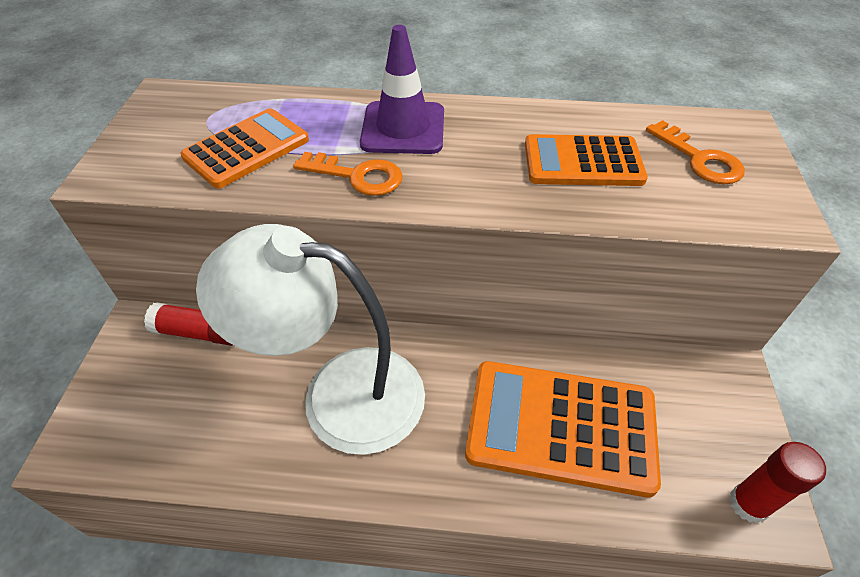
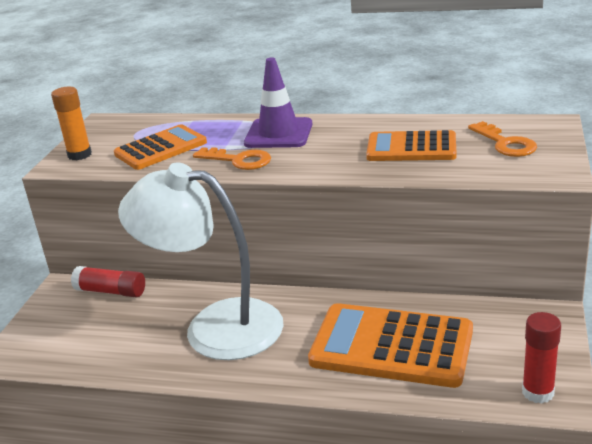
camera: 10 degrees right, 20 degrees down
none -> orange glue stick [51,87,92,161]

